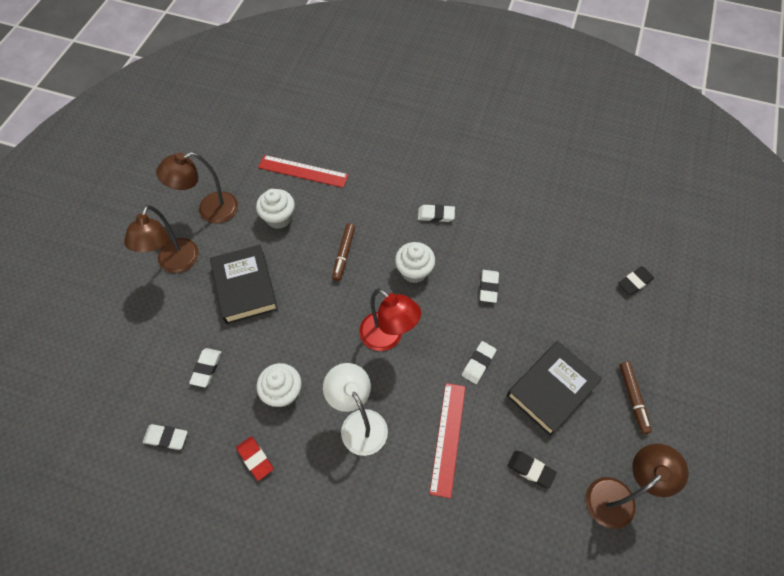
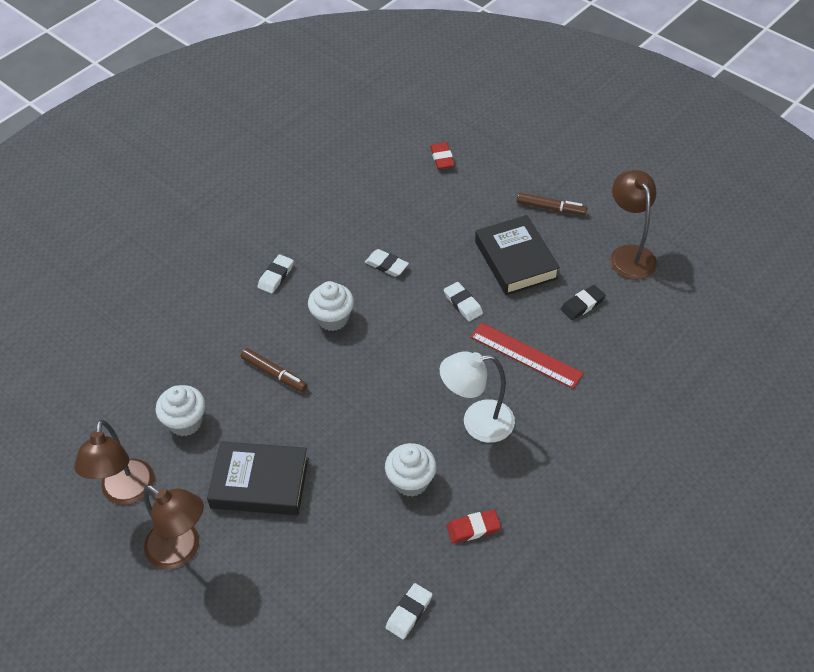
camera: 65 degrees left, 10 degrees down
white eraser [189,348,222,387] -> none
red ruler [258,155,349,188] -> none
red lamp [359,288,421,351] -> none
black eraser [618,266,654,295] -> red eraser [430,142,455,169]

